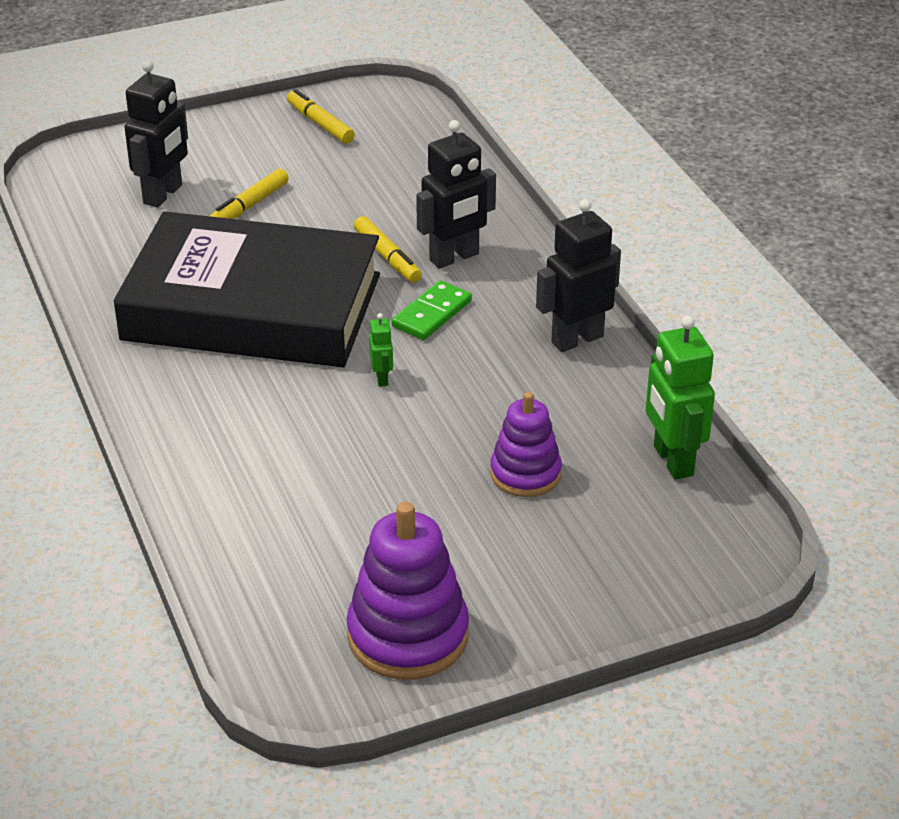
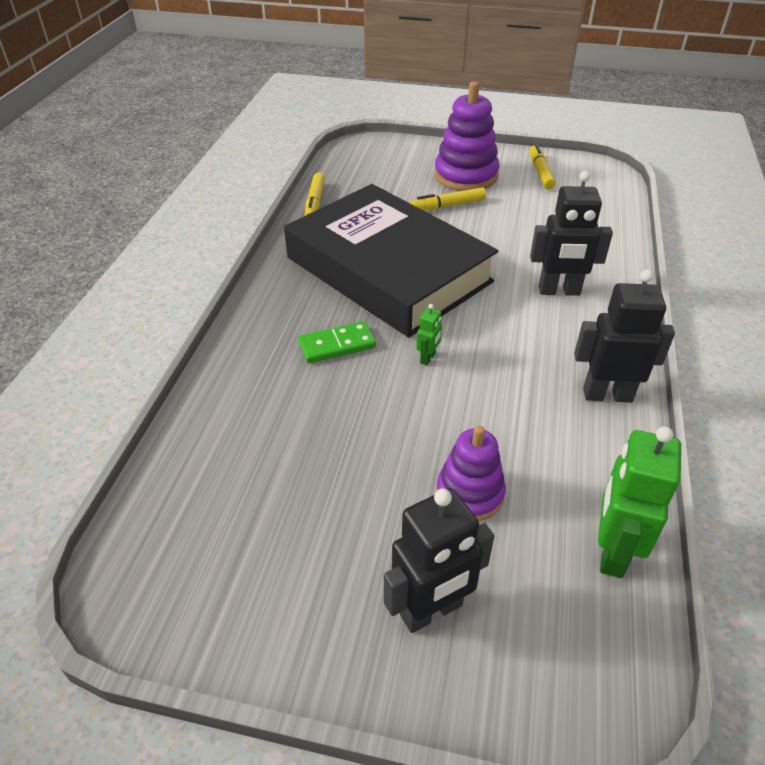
camera: 35 degrees right, 5 degrees up
black robot [124,60,188,208] -> black robot moved to [384,488,494,633]
purple stacking toy [347,502,469,680] -> purple stacking toy moved to [434,81,499,191]
yellow marker [354,216,422,283] -> yellow marker moved to [305,172,325,216]
green domino [392,280,472,340] -> green domino moved to [298,321,376,363]

